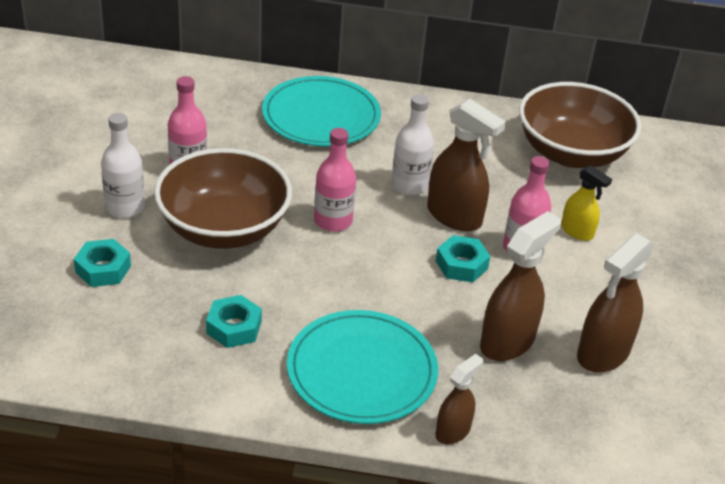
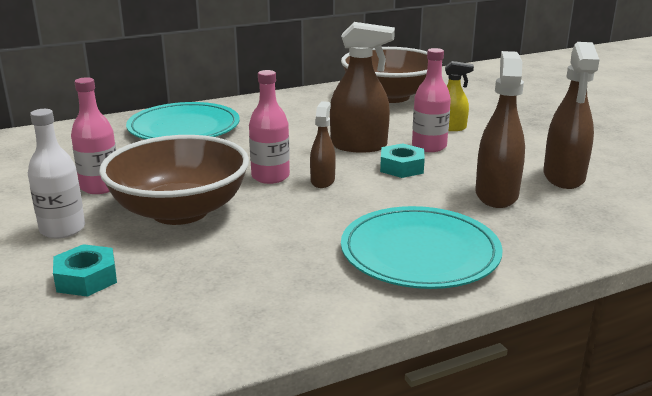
camera: 30 degrees left, 15 degrees down
turquoise nut [206,295,262,348] -> none
white bottle [391,94,434,195] -> none
brown spray bottle [435,354,484,444] -> brown spray bottle moved to [310,101,336,188]

